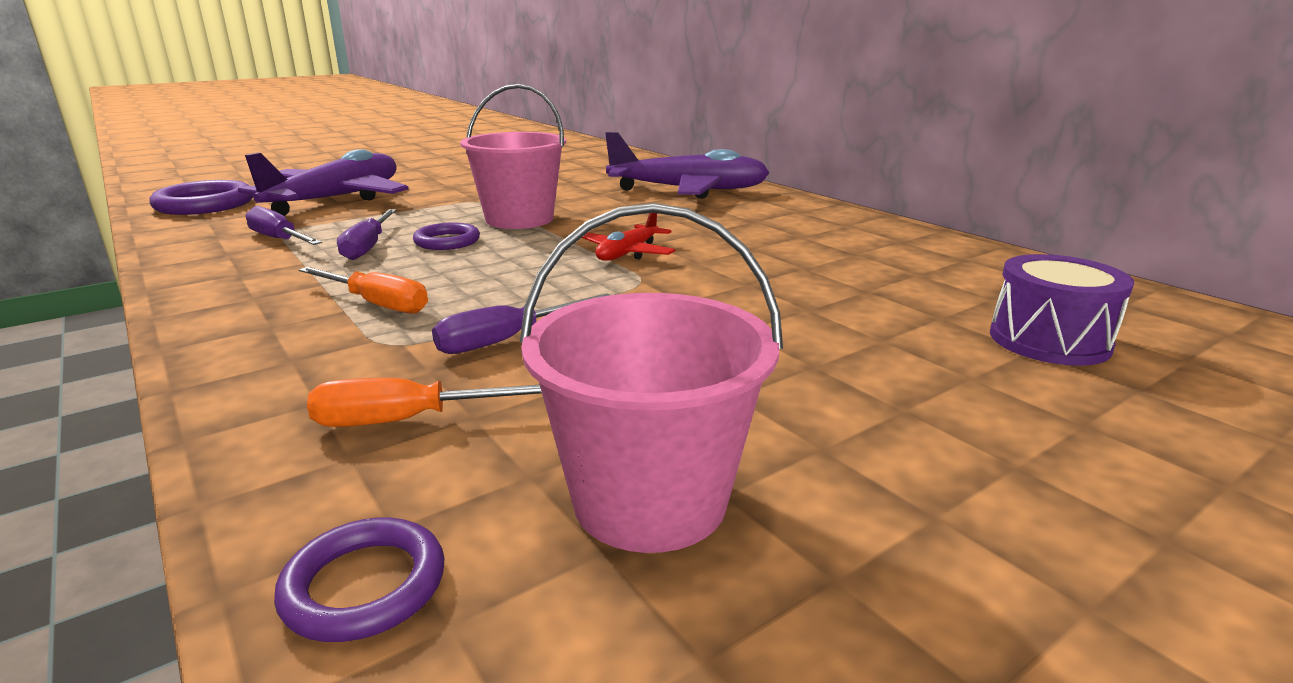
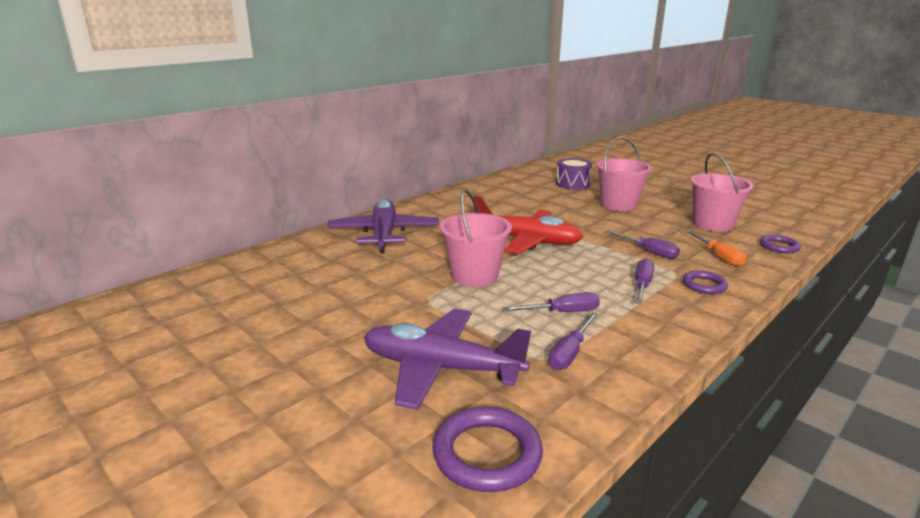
camera: 100 degrees left, 0 degrees up
orange screwdriver [299,267,428,313] -> purple screwdriver [636,258,654,304]
purple ring [413,222,480,250] -> purple ring moved to [683,270,728,294]
red plane [582,213,676,261] -> red plane [473,196,583,254], size x2.05
none -> pink bucket [596,137,652,211]

